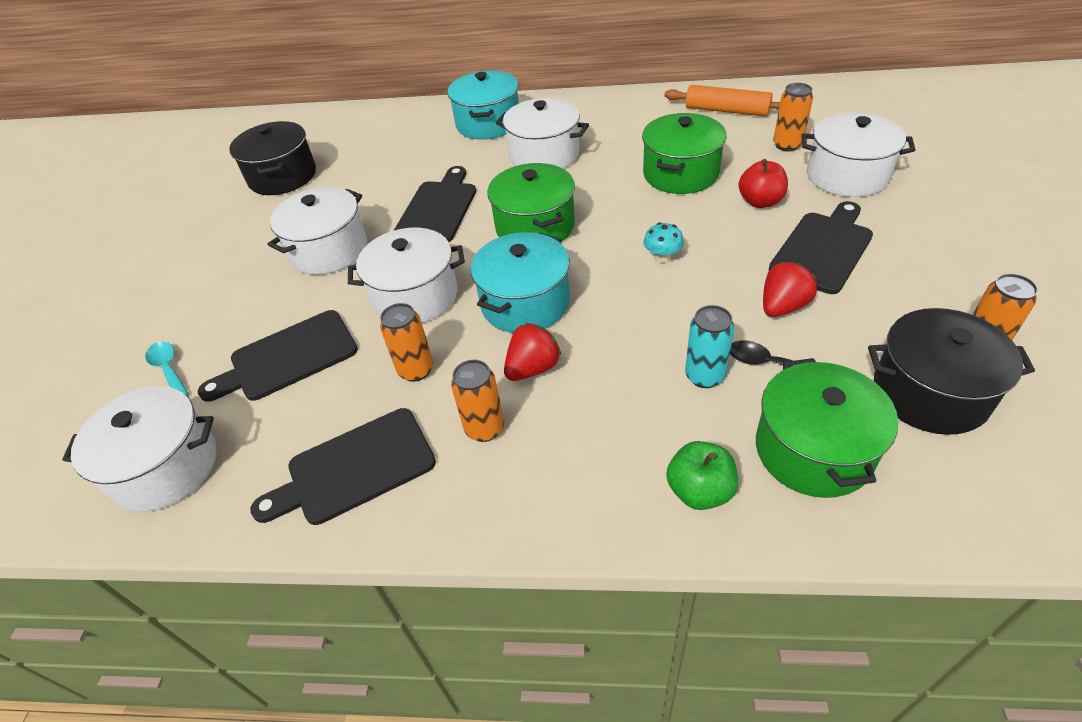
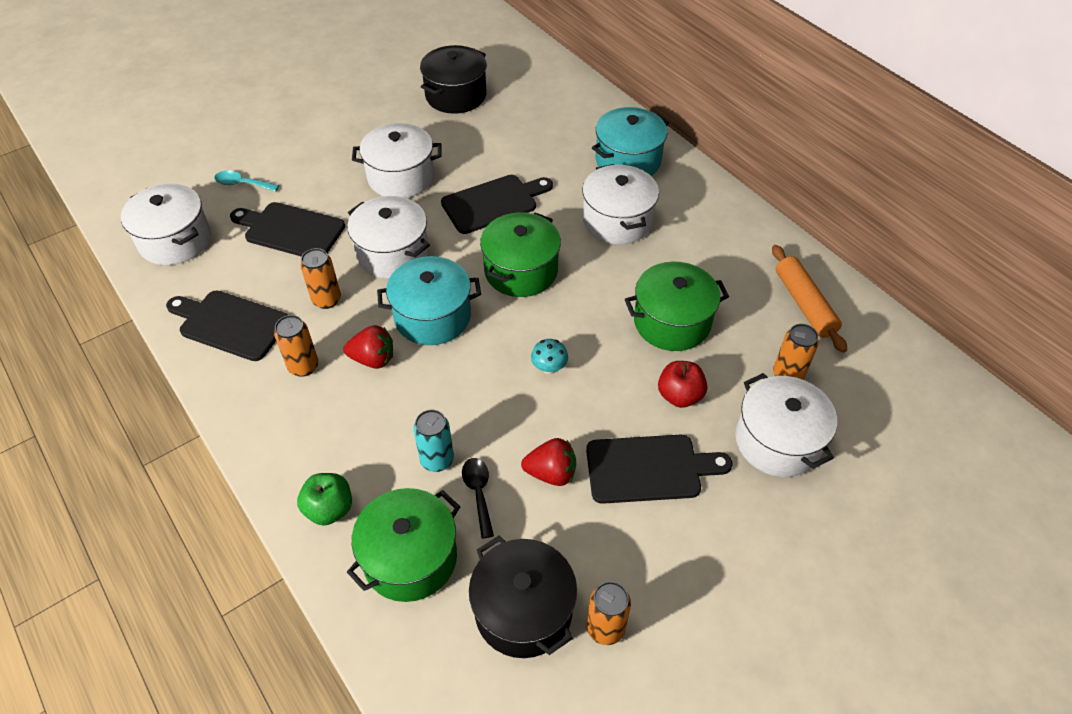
camera: 45 degrees right, 5 degrees up
turquoise spoon [145,341,189,397] -> turquoise spoon turned 90 degrees counterclockwise [214,170,279,192]

